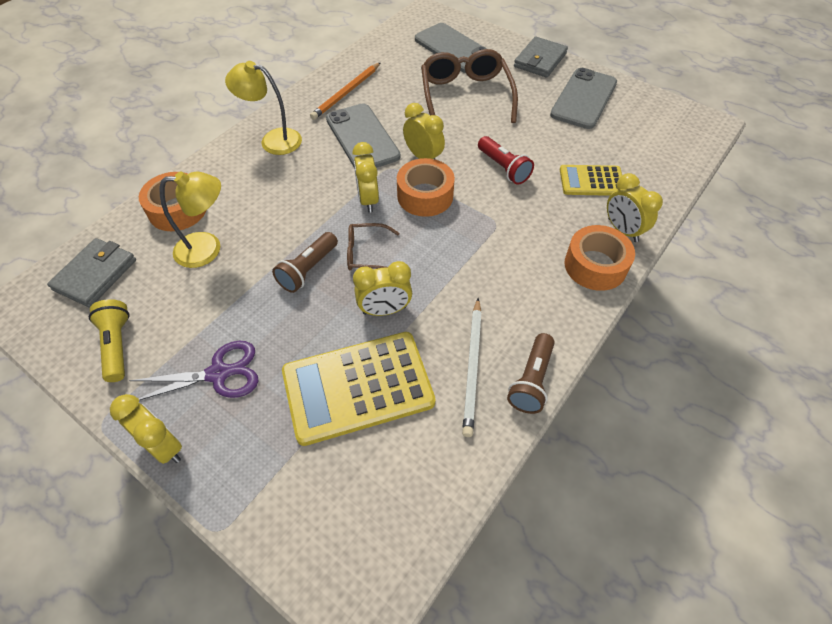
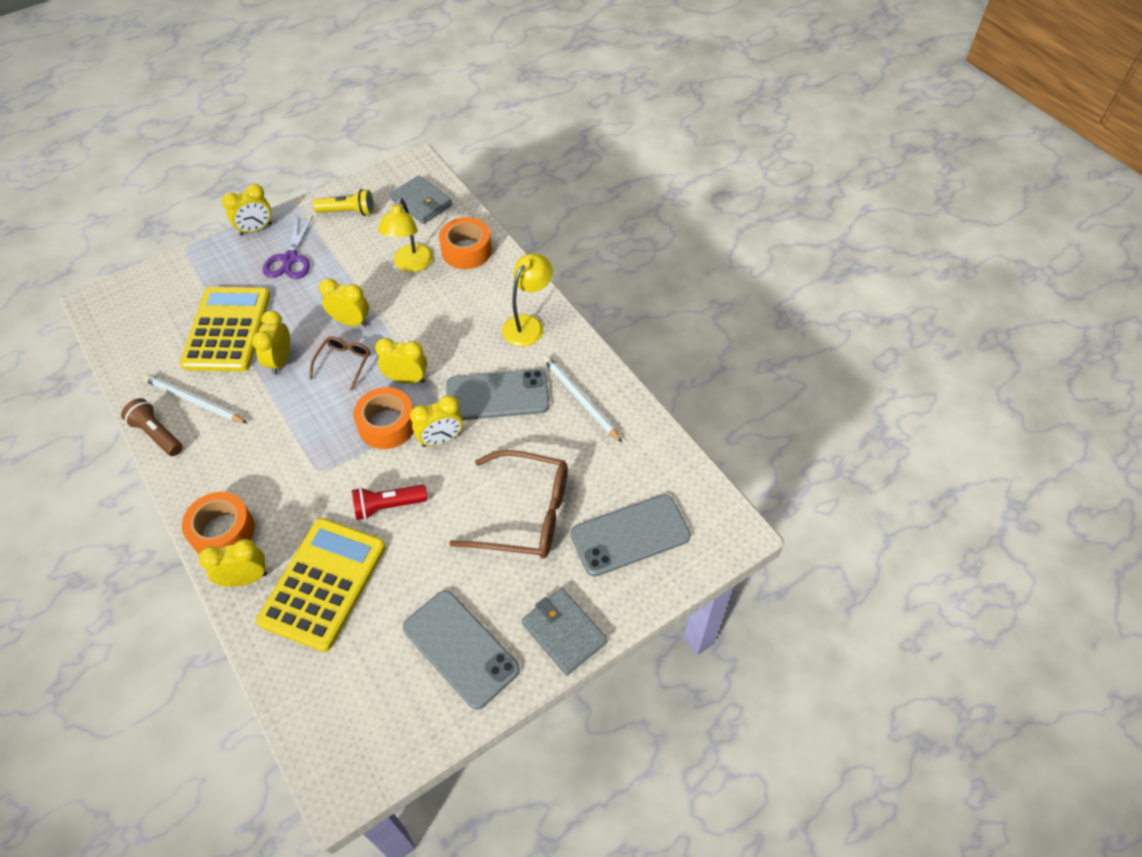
camera: 110 degrees right, 0 degrees up
brown flashlight [272,232,338,293] -> yellow clock [319,278,369,327]
orange pencil [310,62,381,120] -> white pencil [543,356,622,442]
yellow calculator [560,165,622,196] -> yellow calculator [256,518,386,652], size x1.76

